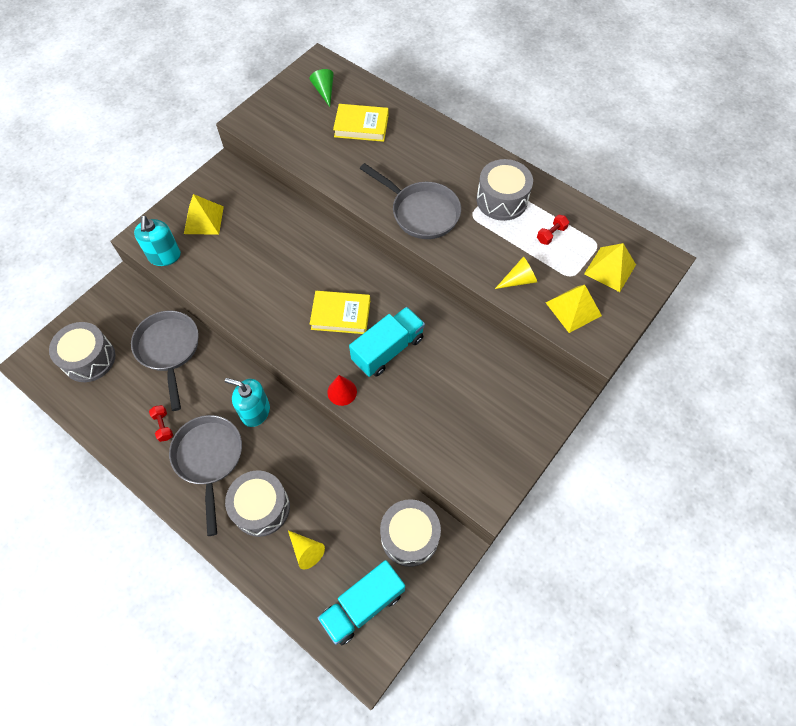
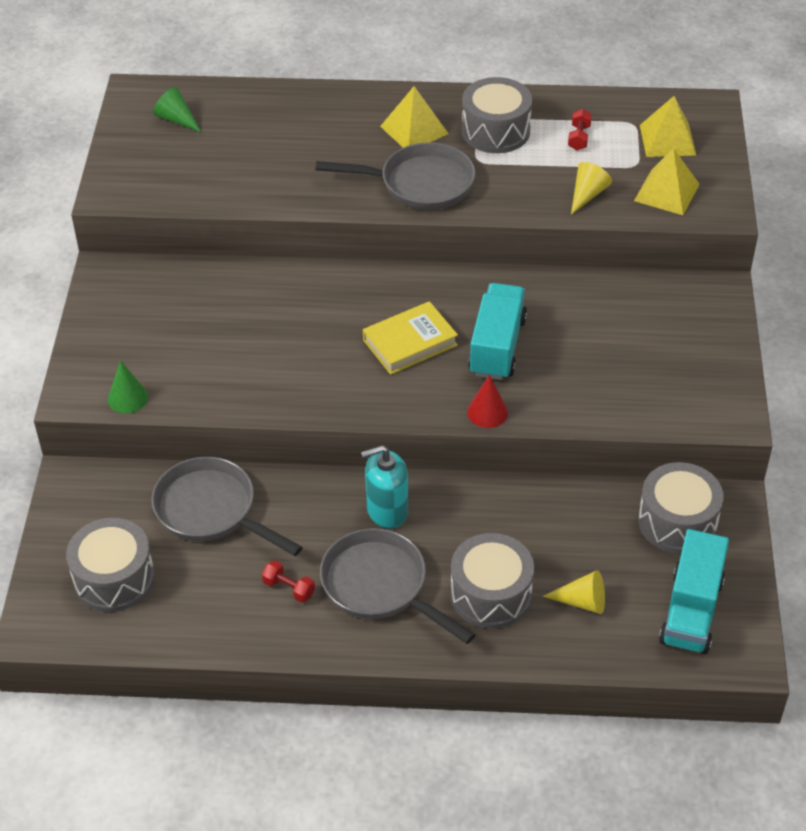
camera: 35 degrees left, 15 degrees down
turquoise soap dispenser [134,216,181,266] -> green cone [108,361,148,414]
yellow pyramid [184,194,224,235] -> yellow pyramid moved to [380,86,449,148]
yellow book [333,104,389,142] -> none

